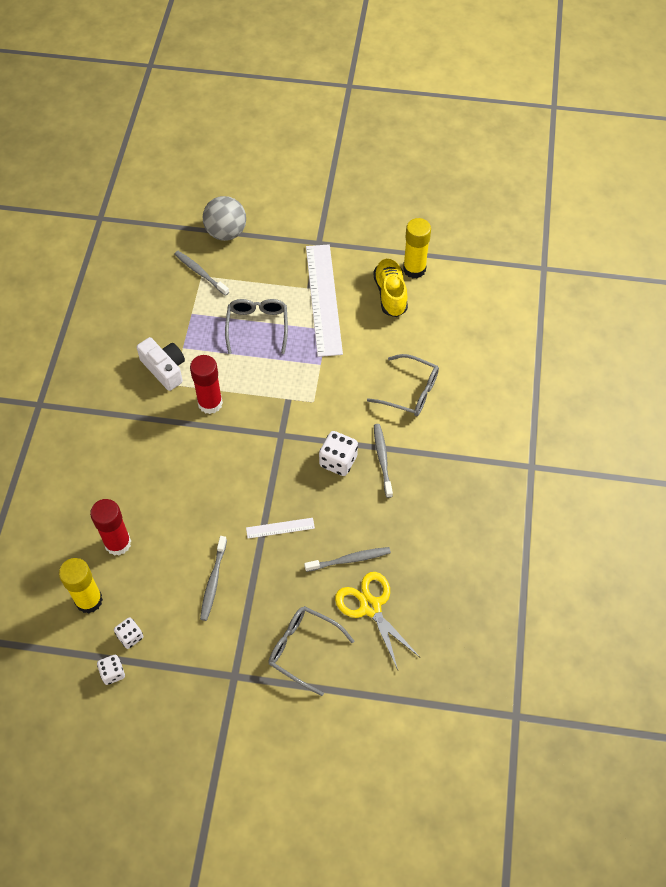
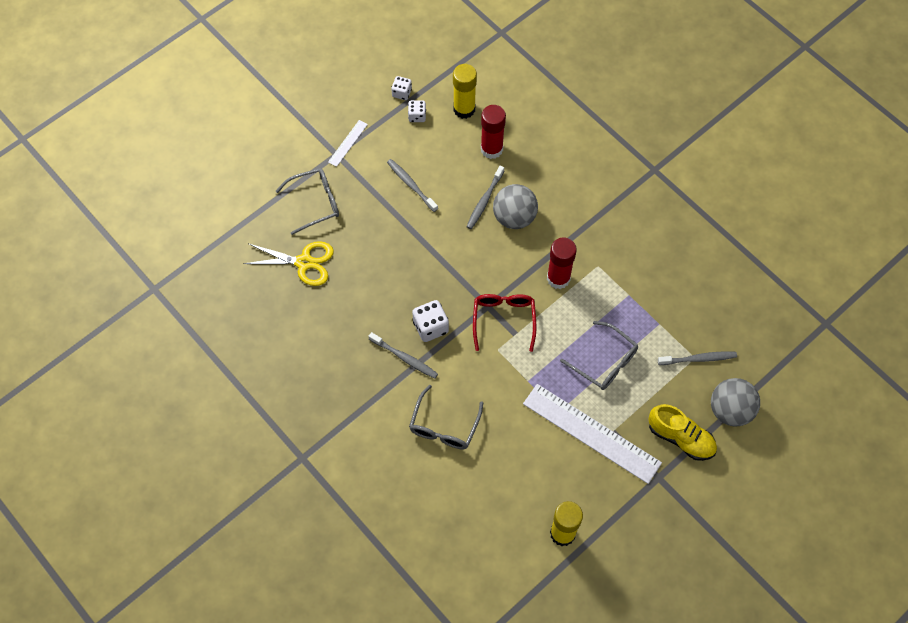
camera: 130 degrees right, 5 degrees up
white camera [136,337,185,391] -> none
white ruler [246,518,315,539] -> white ruler moved to [328,120,368,167]
grey toothbrush [304,547,391,572] -> grey toothbrush moved to [466,166,504,229]
grey glasses [367,354,439,416] -> grey glasses turned 45 degrees counterclockwise [409,385,483,449]
yellow shoe [373,259,408,317] -> yellow shoe moved to [648,404,717,461]
none -> red glasses [473,294,536,352]
none -> grey ball [493,184,538,229]

